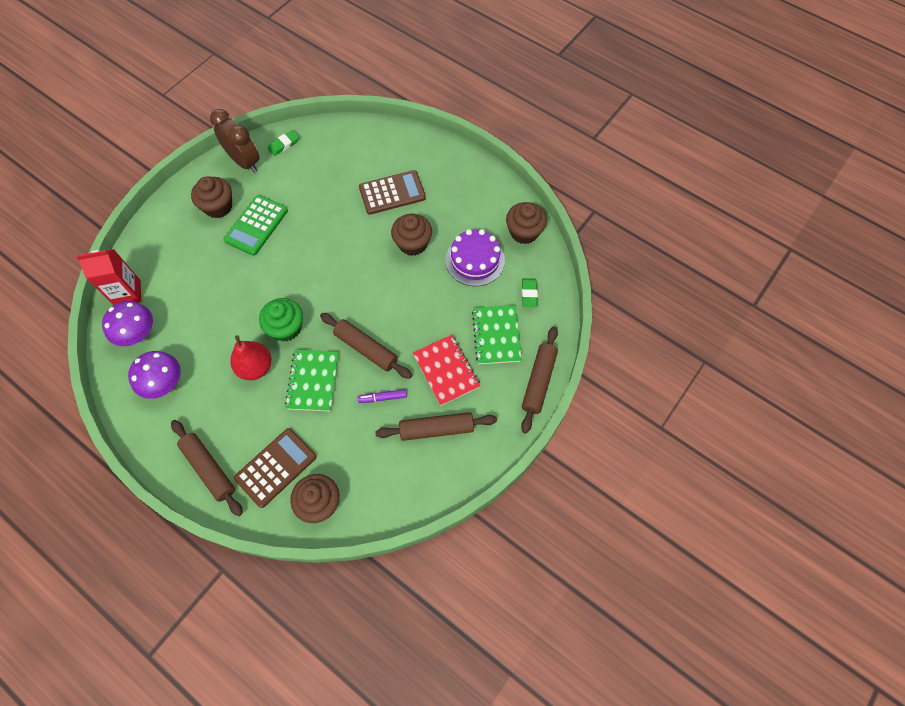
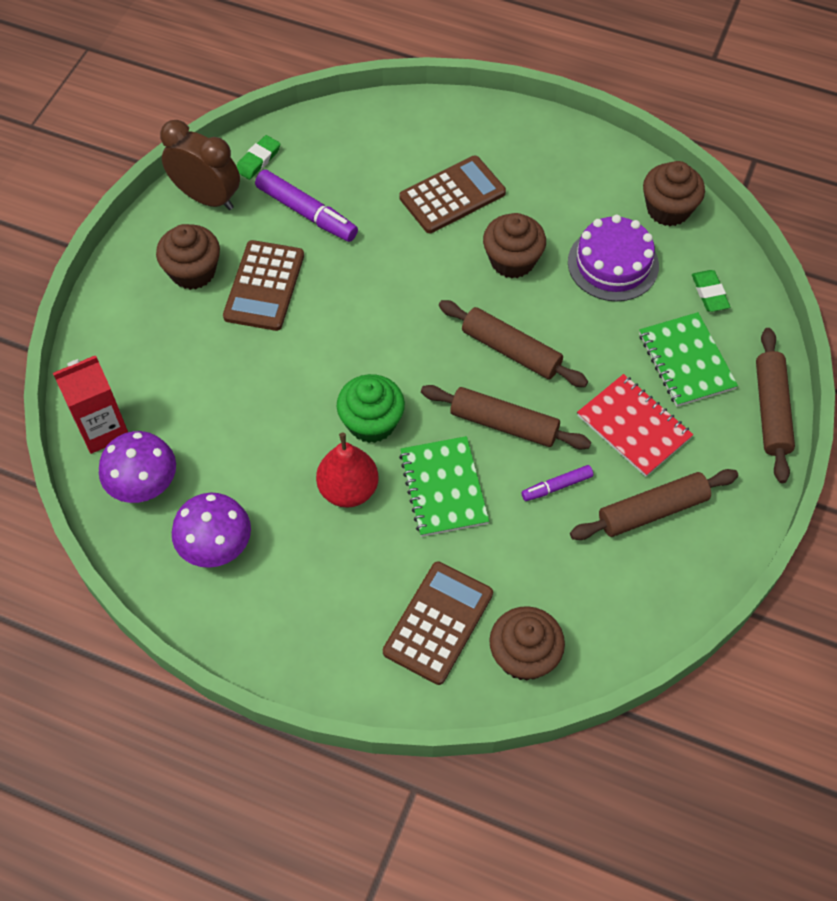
camera: 15 degrees left, 5 degrees down
brown rolling pin [171,420,243,516] -> brown rolling pin moved to [439,300,588,387]
green calculator [223,195,288,256] -> brown calculator [223,240,304,331]
none -> purple marker [255,170,358,242]

